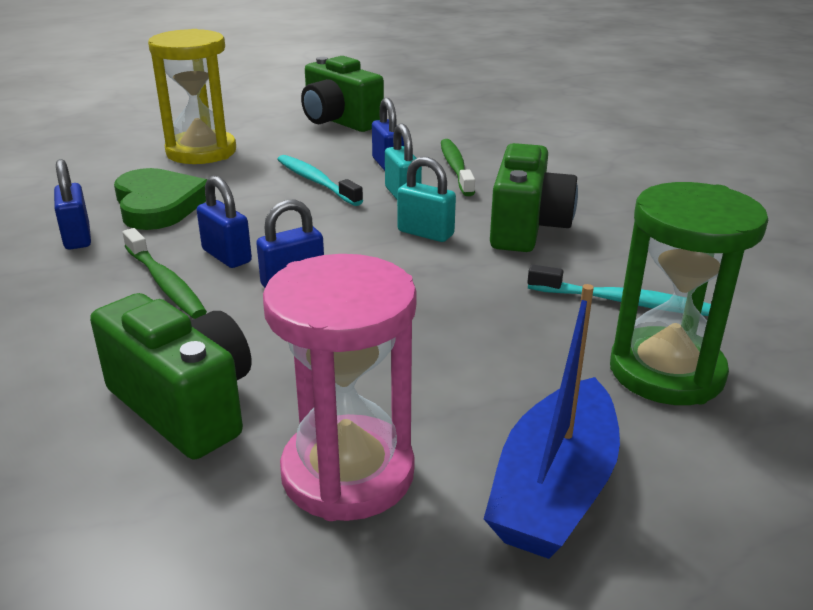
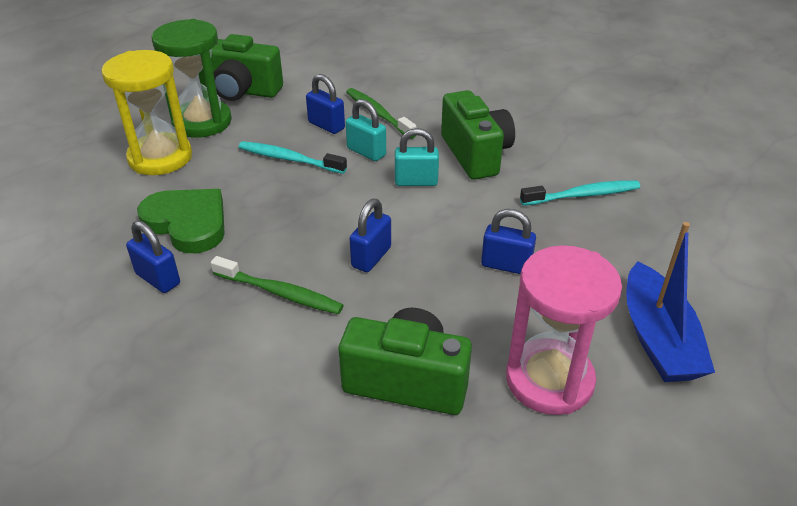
camera: 30 degrees left, 10 degrees up
blue padlock [197,176,252,268] -> blue padlock moved to [481,209,536,274]
green hourglass [610,182,768,405] -> green hourglass moved to [152,19,232,138]

